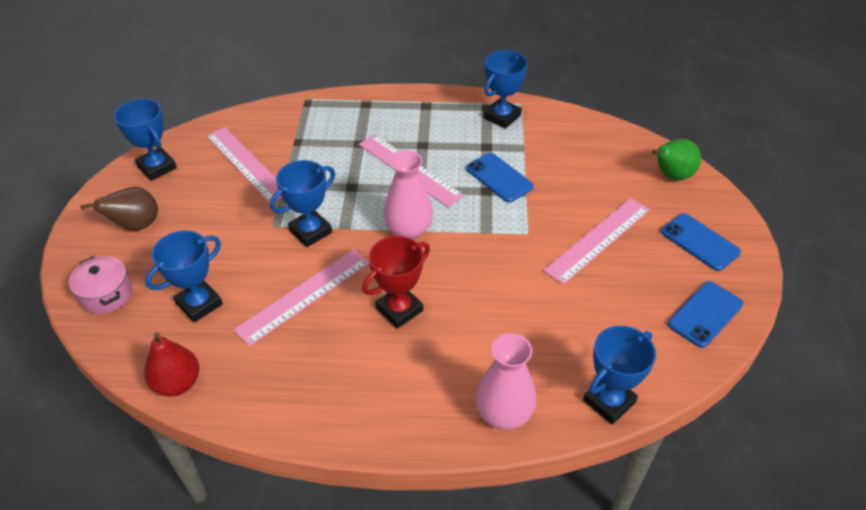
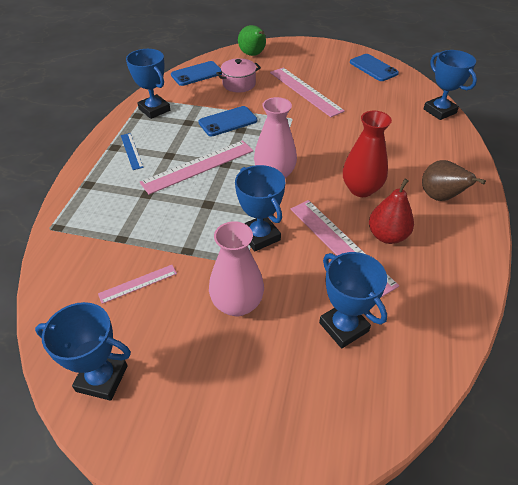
camera: 80 degrees left, 0 degrees up
pink pot [69,256,132,314] -> pink pot moved to [216,58,261,93]
brown pear [80,187,158,231] -> brown pear moved to [422,160,486,201]
blue trophy [114,99,177,181] -> blue trophy turned 45 degrees clockwise [35,302,131,401]
red pear [144,332,199,397] -> red pear moved to [369,178,414,244]
pink ruler [206,127,282,203] -> pink ruler [98,265,177,304], size x0.52
red trophy [362,236,430,328] -> red vase [343,111,392,197]
pink vase [476,333,537,430] -> pink vase moved to [209,221,264,316]
blue phone [661,213,741,271] -> blue phone moved to [171,61,222,86]
none -> blue ruler [121,133,144,170]

